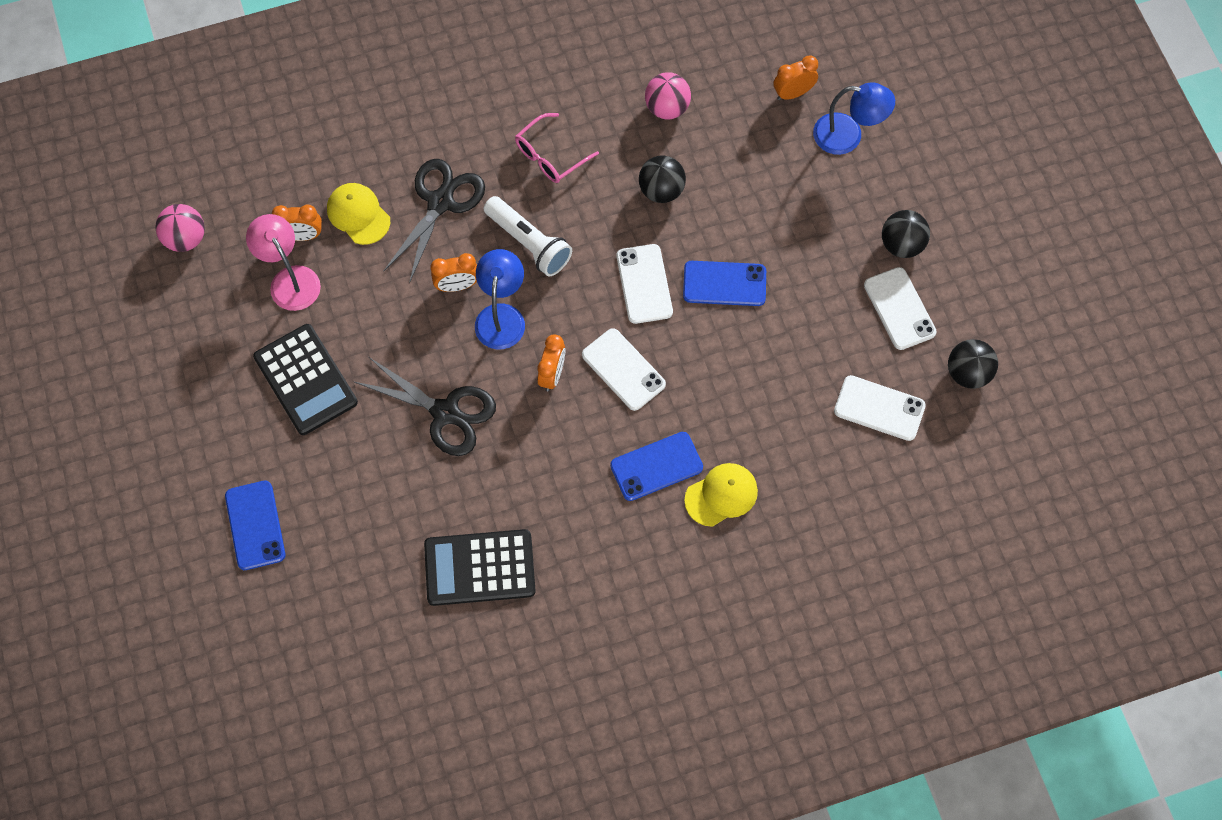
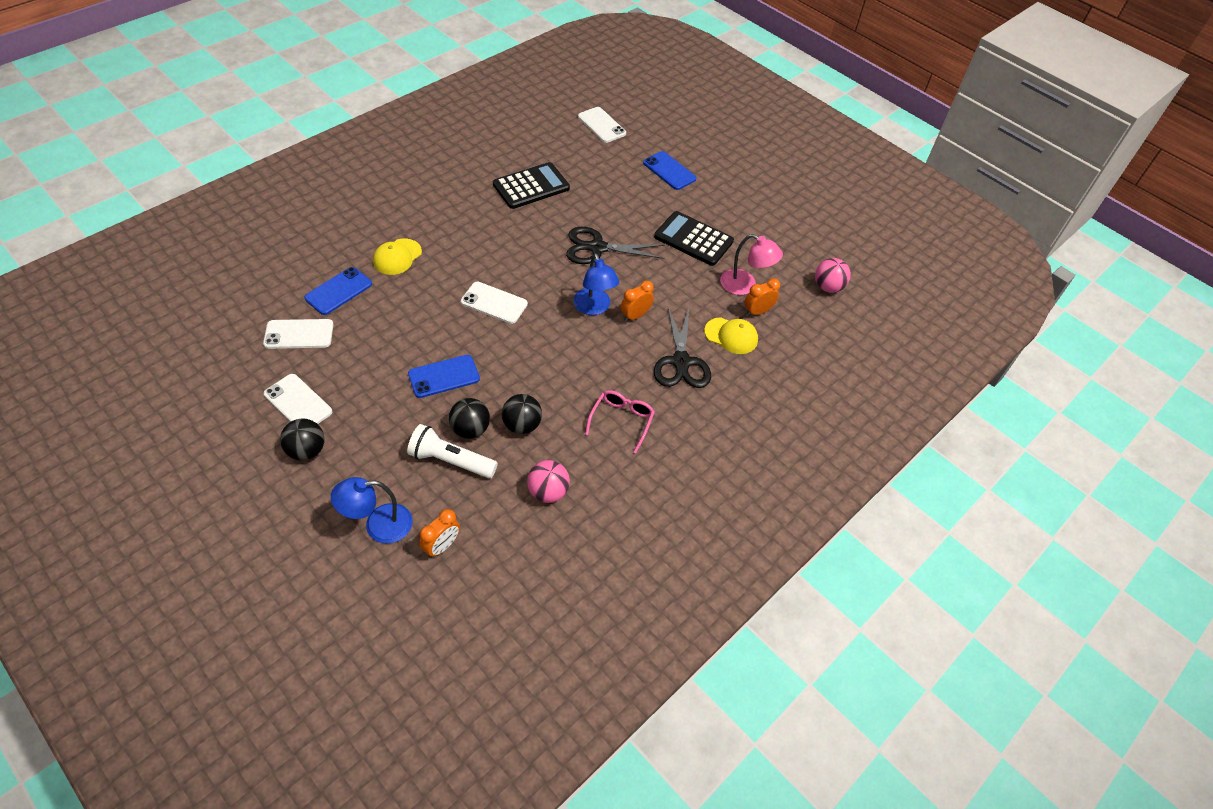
camera: 150 degrees right, 15 degrees down
white flashlight [484,196,572,277] -> white flashlight moved to [407,424,498,478]
orange clock [538,334,565,391] -> none
blue phone [610,432,703,501] -> blue phone moved to [304,267,372,315]
white phone [617,244,673,324] -> white phone moved to [578,107,626,143]
black ball [948,339,998,389] -> black ball moved to [449,398,490,439]

